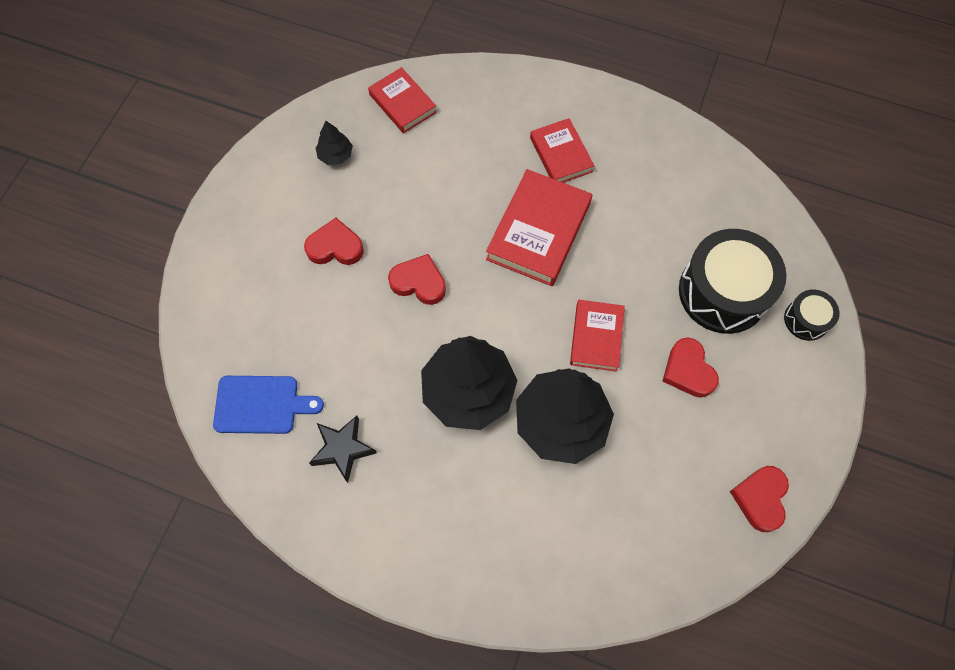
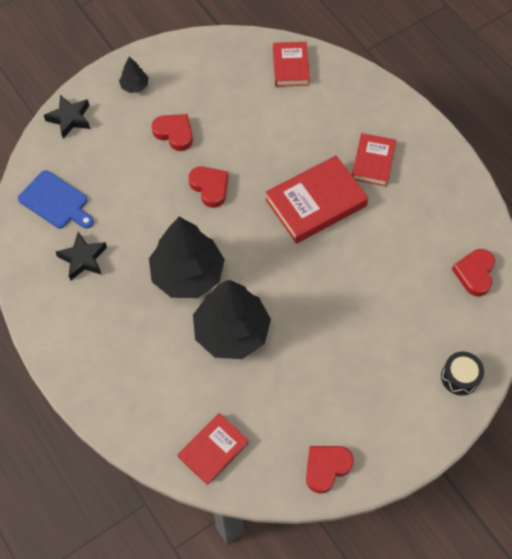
camera: 35 degrees right, 5 degrees down
black tree [316,121,353,165] -> black tree moved to [119,56,148,93]
red book [570,300,625,372] -> red book moved to [178,413,249,485]
red heart [663,337,719,398] -> red heart moved to [452,249,495,296]
black drum [679,229,786,334] -> none
none -> black star [44,95,90,138]

